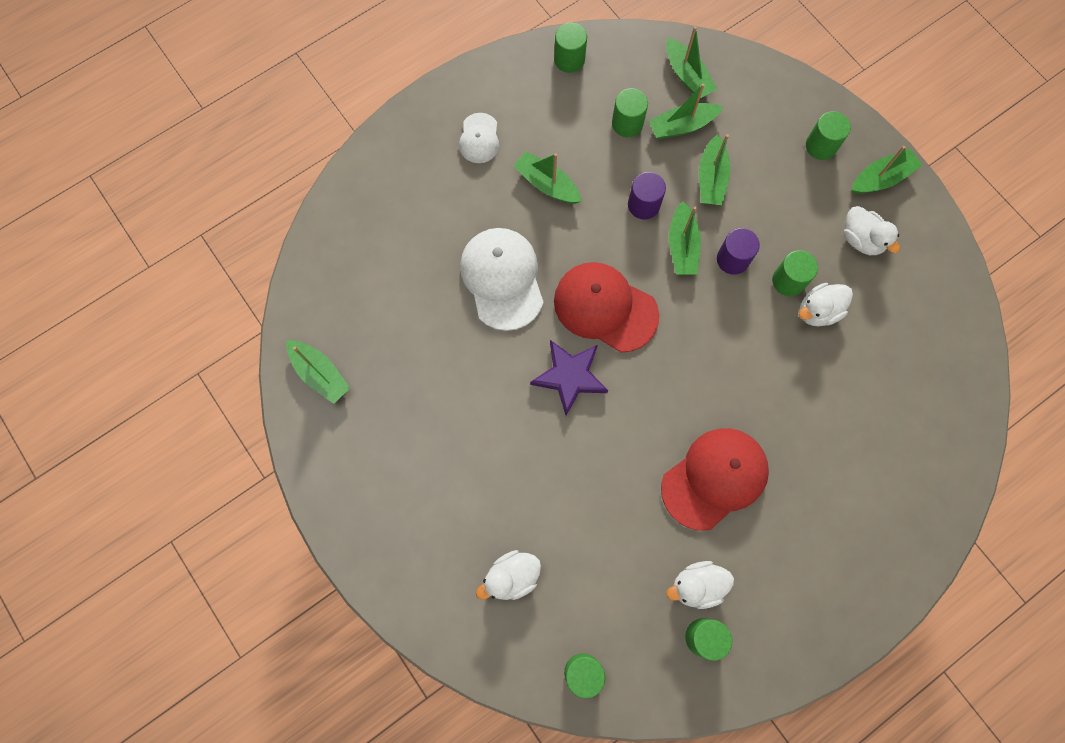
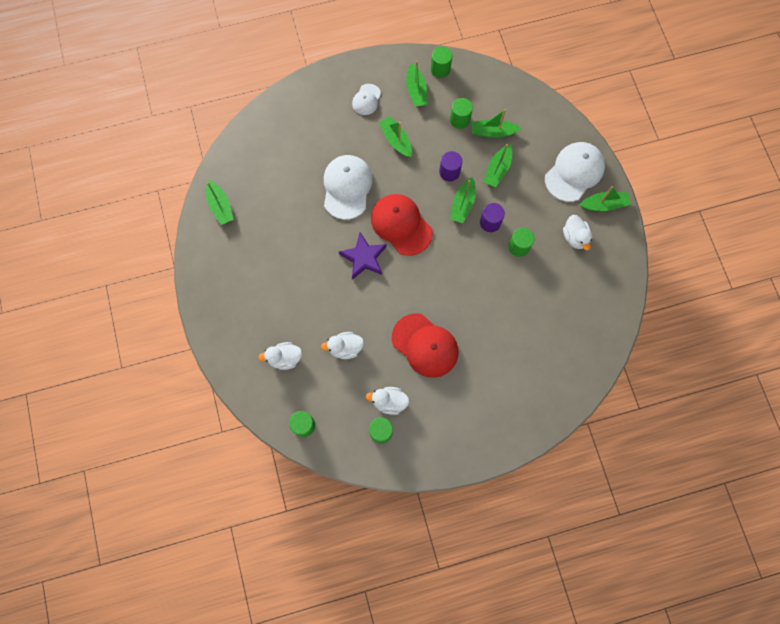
camera: 20 degrees right, 0 degrees up
red cap [661,428,769,531] -> red cap turned 60 degrees clockwise [392,313,459,378]
green boat [666,26,717,98] -> green boat moved to [406,61,428,107]
white duck [799,283,853,326] -> white duck moved to [321,332,364,359]
green cylinder [806,111,851,160] -> white cap [545,142,605,202]

